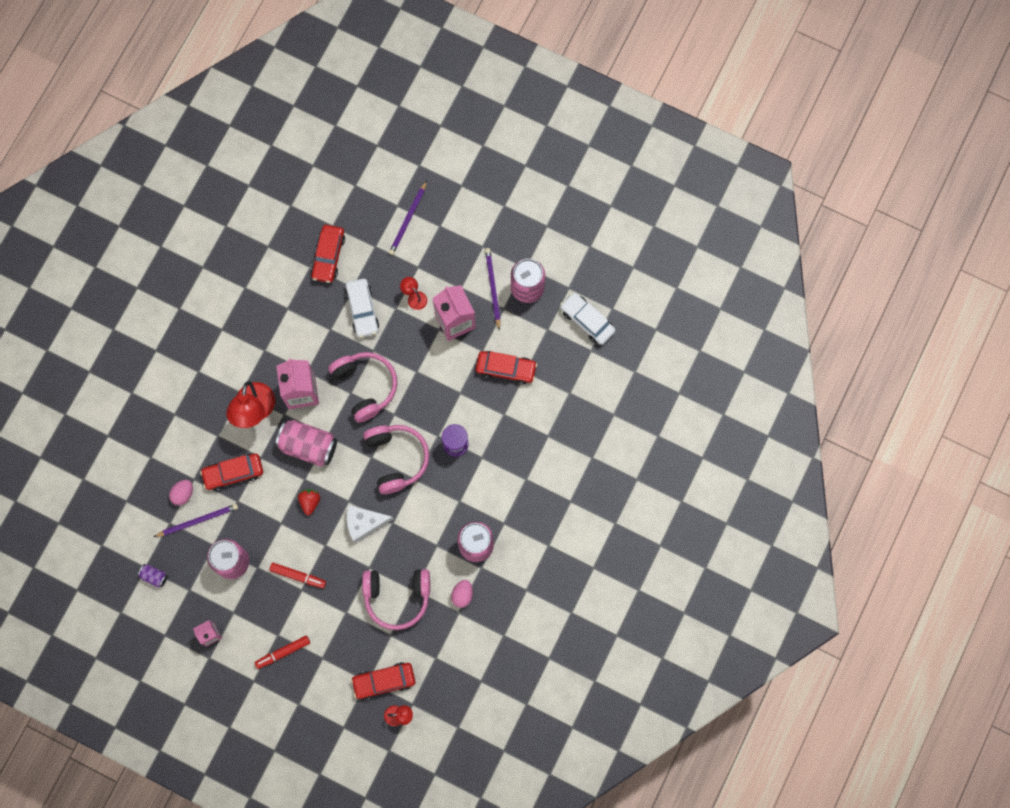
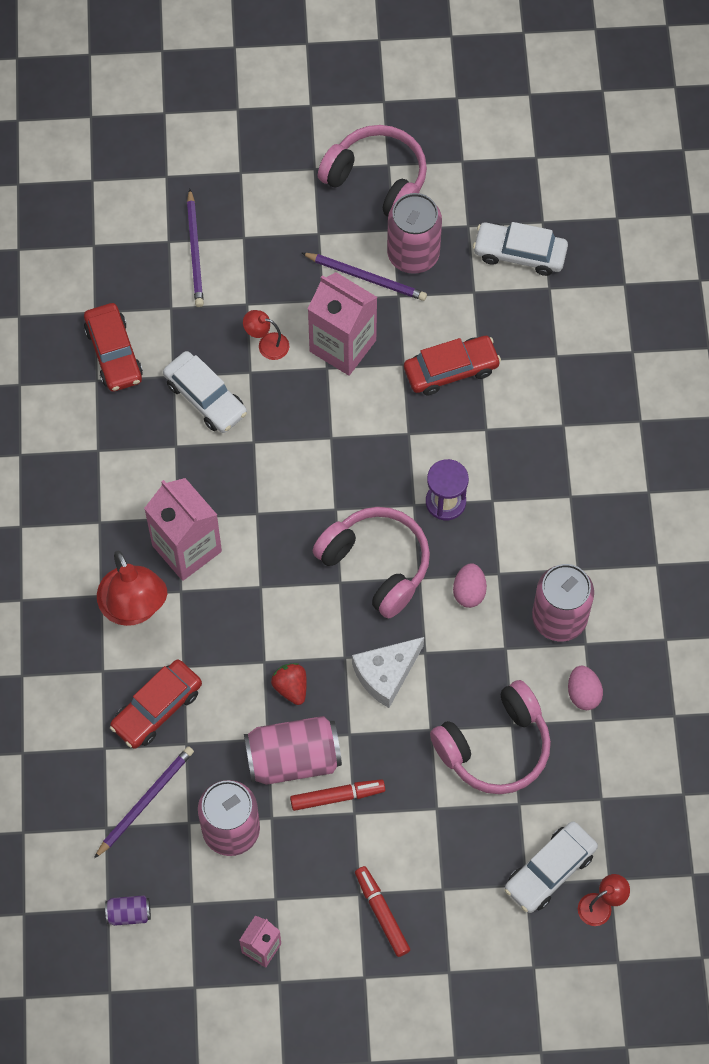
camera: 30 degrees left, 10 degrees down
pink egg [169,480,193,505] -> pink egg moved to [453,563,487,608]
red marker [255,635,310,669] -> red marker turned 120 degrees clockwise [355,866,410,957]
pink can [275,420,337,467] -> pink can moved to [244,716,342,785]
pink headphones [328,352,398,423] -> pink headphones moved to [318,125,427,216]
red car [351,662,415,700] -> white car [505,821,598,913]
purple pencil [485,248,501,330] -> purple pencil turned 150 degrees clockwise [302,253,427,301]

